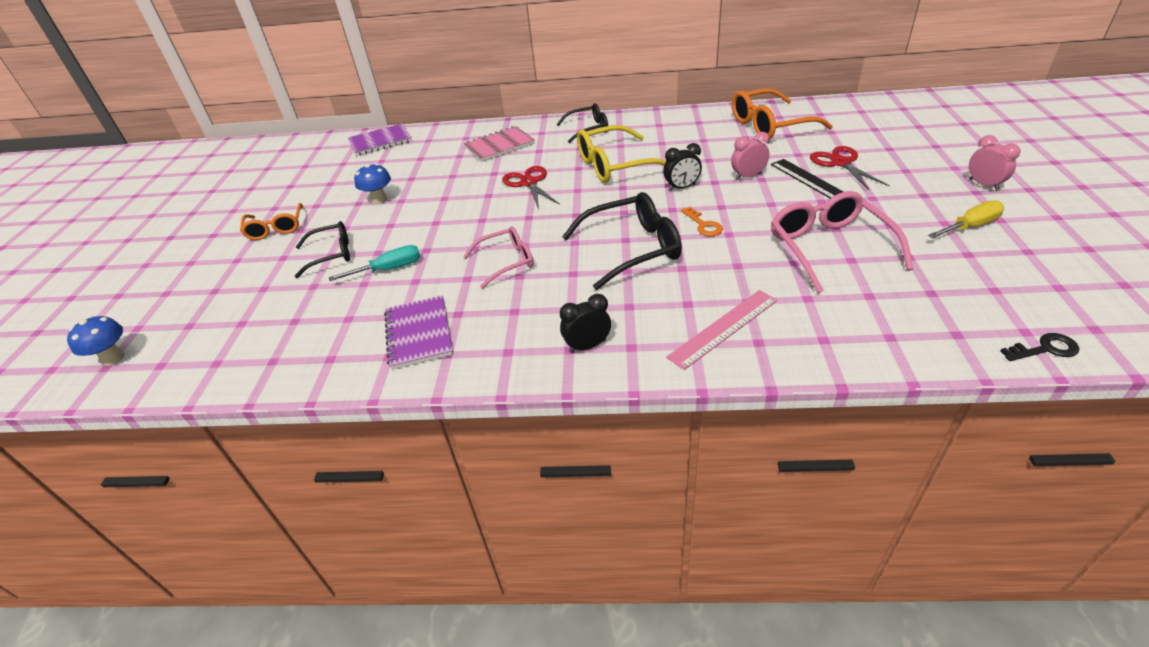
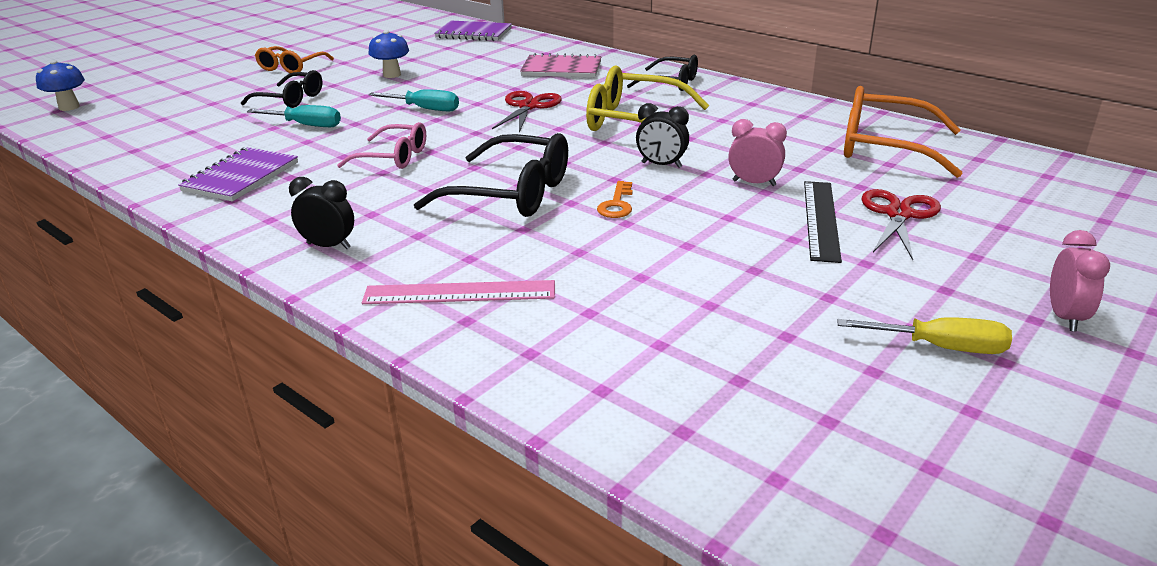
camera: 35 degrees right, 10 degrees down
pink glasses [771,191,913,293] -> none
black key [1000,333,1079,361] -> none
none -> turquoise screwdriver [368,89,459,112]

